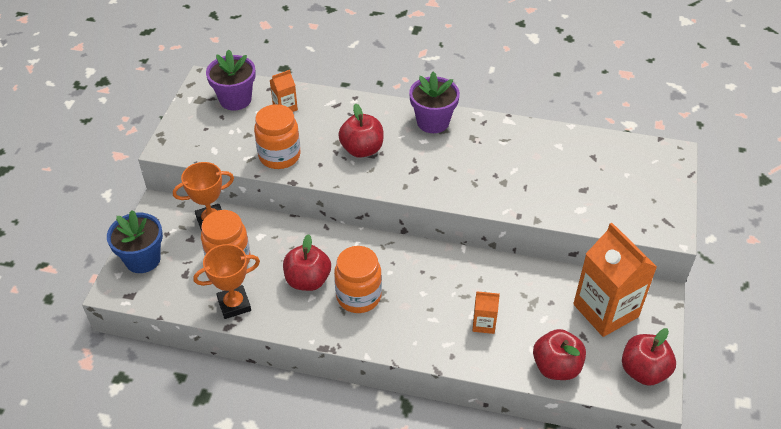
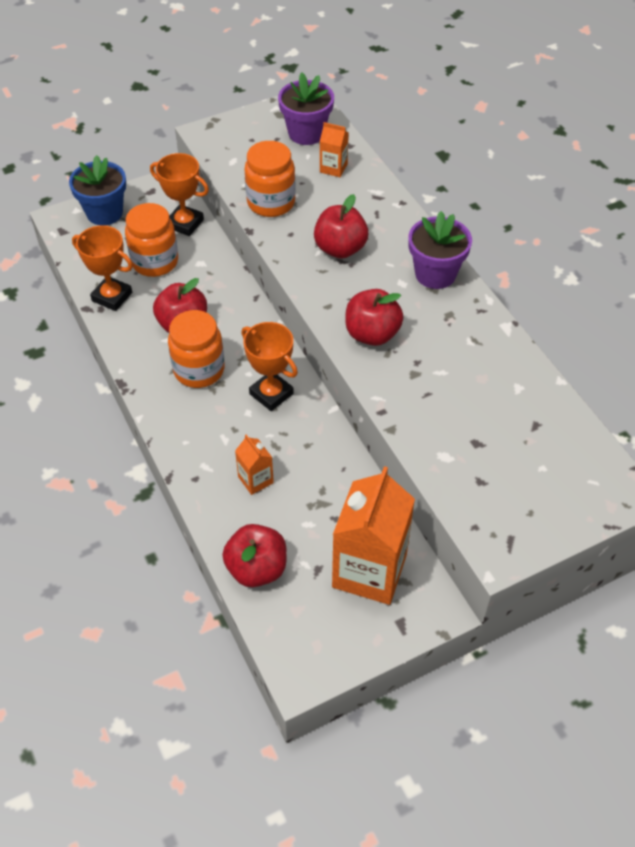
camera: 50 degrees right, 5 degrees up
red apple [622,328,676,386] -> red apple moved to [345,289,404,346]
none -> orange trophy [241,322,298,411]

